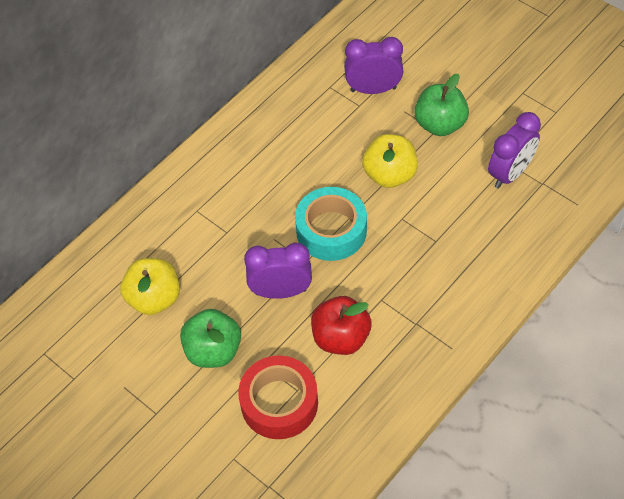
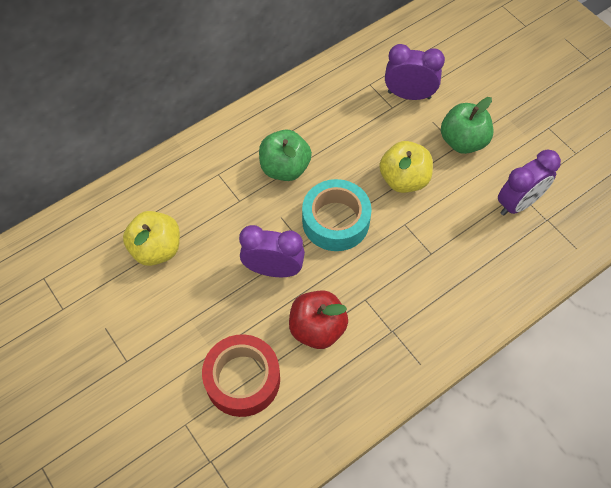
camera: 10 degrees right, 5 degrees up
green apple [180,309,241,368] -> green apple moved to [259,130,312,181]

